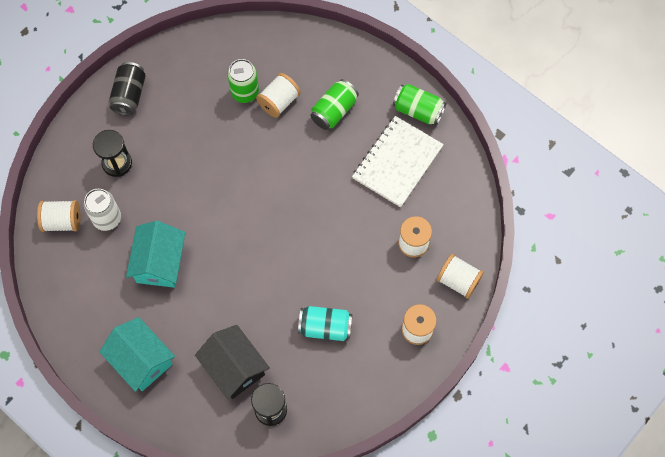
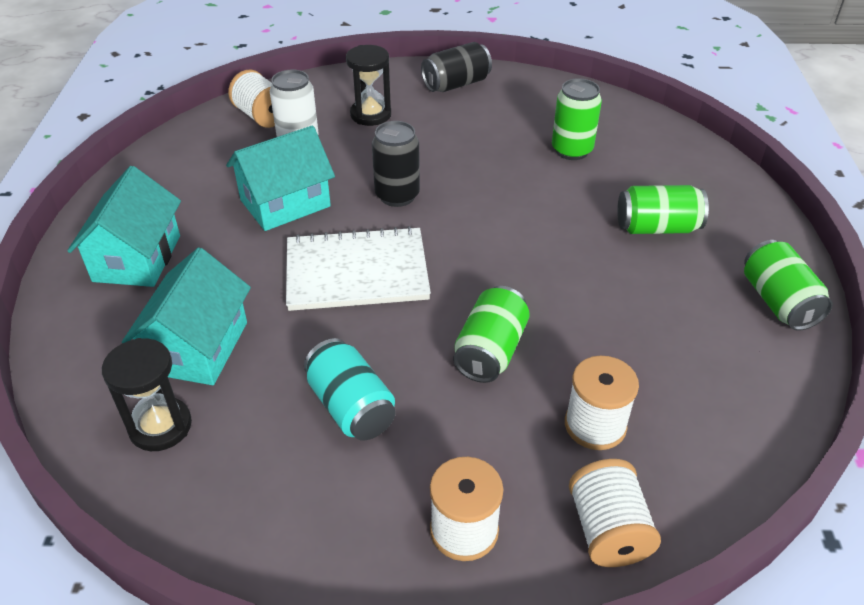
camera: 50 degrees right, 25 degrees down
black house [195,325,270,399] -> turquoise house [122,247,251,385]
white spool [256,73,301,118] -> none
white notebook [352,116,444,207] -> white notebook moved to [286,226,431,311]
none -> black can [372,121,420,207]
none -> green can [453,286,530,383]

